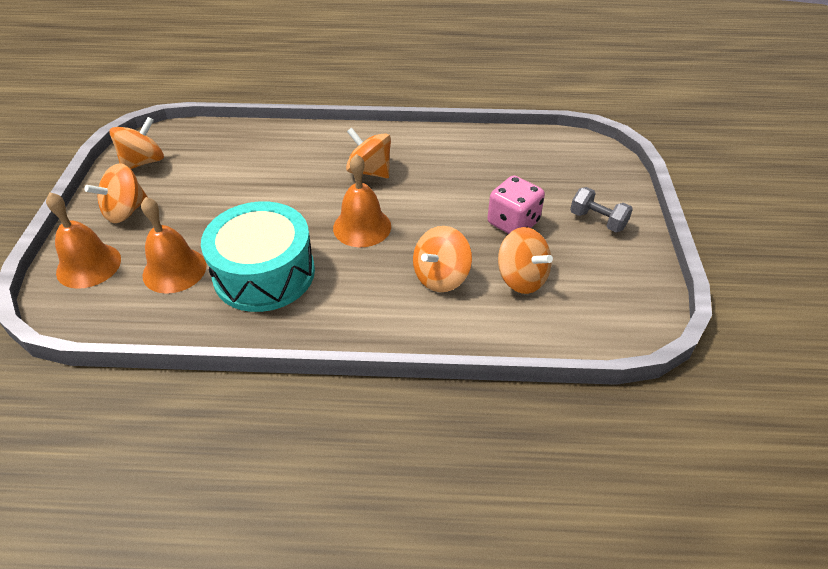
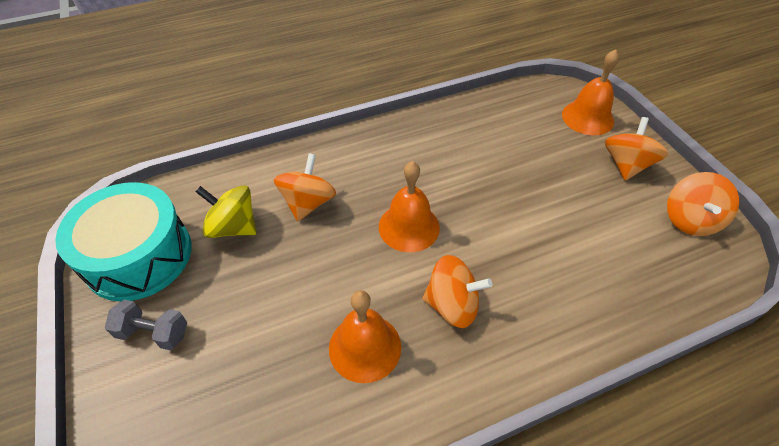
camera: 155 degrees right, 5 degrees up
orange bell [141,197,207,294] -> orange bell moved to [329,290,401,383]
turquoise drum [201,201,315,312] -> turquoise drum moved to [55,182,192,302]
pink dice [487,175,545,234] -> none
orange spinning top [498,227,553,294] -> yellow spinning top [195,185,256,238]

